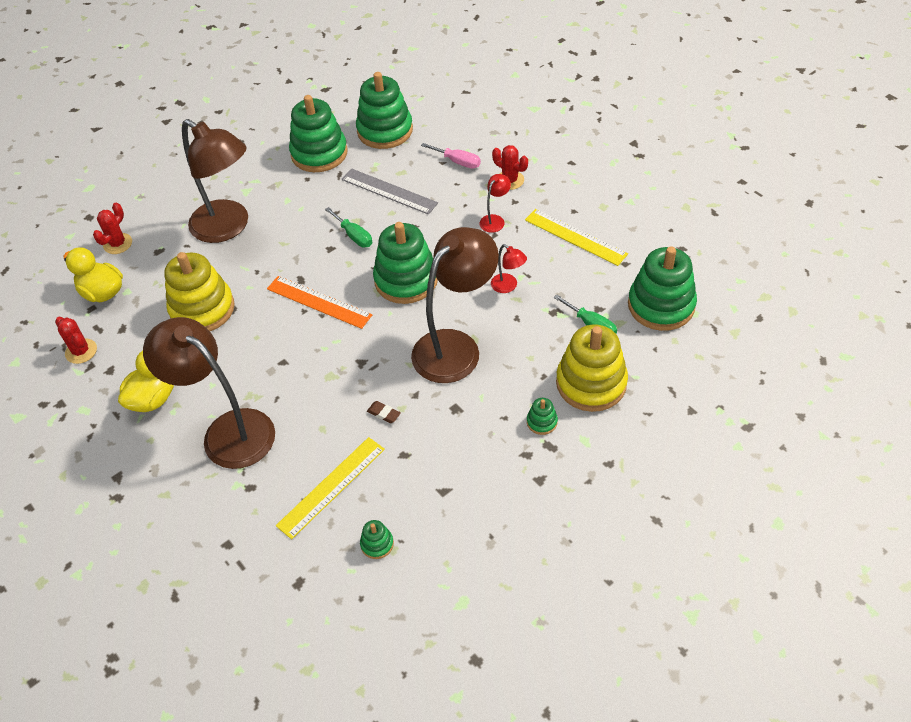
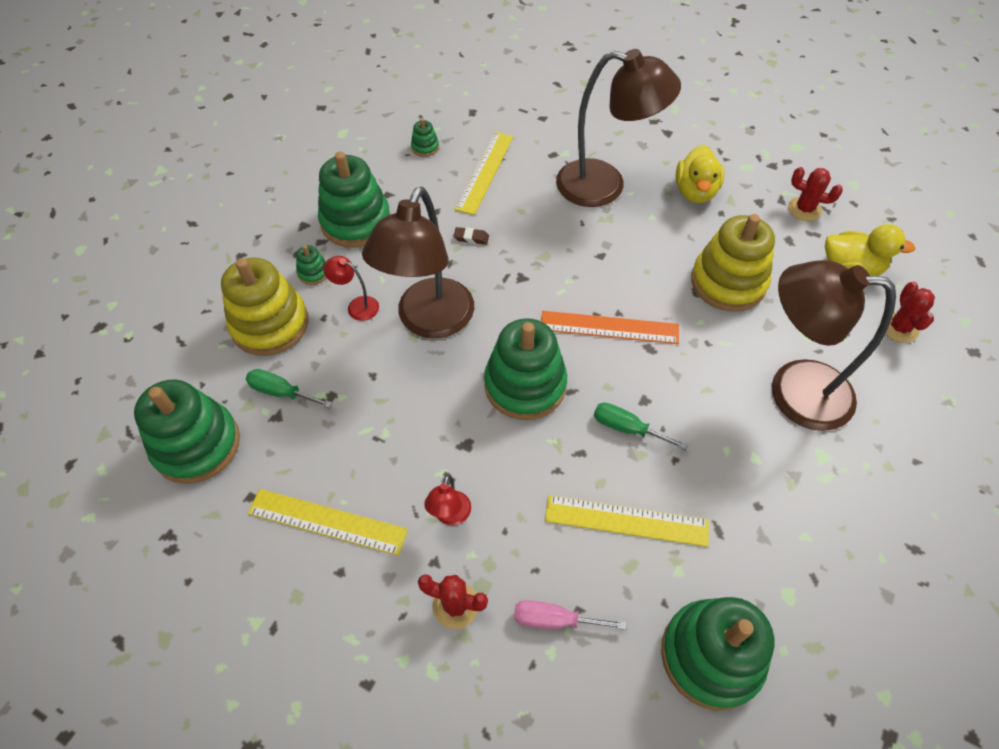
camera: 155 degrees right, 5 degrees up
green stacking toy [289,95,348,172] -> green stacking toy moved to [318,152,390,248]
grey ruler [341,168,438,215] -> yellow ruler [545,495,709,547]
red lamp [491,244,527,293] -> red lamp moved to [323,256,379,321]

